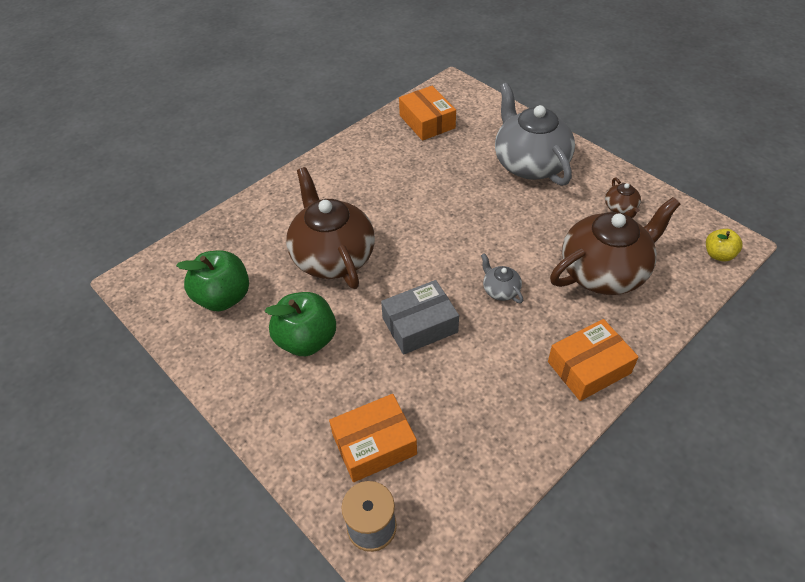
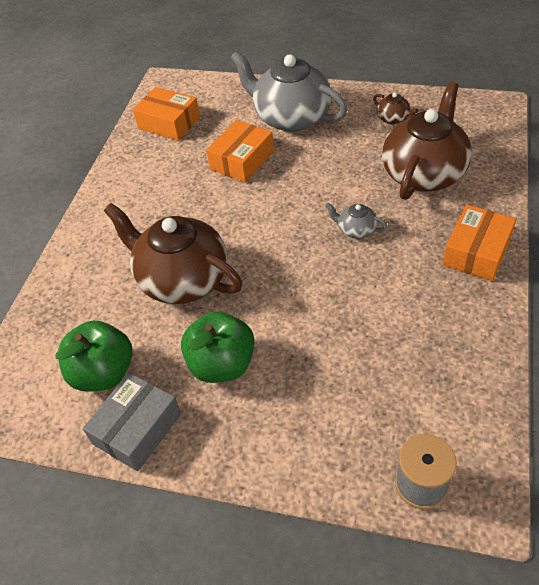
camera: 30 degrees left, 0 degrees up
orange box [329,394,417,482] -> orange box moved to [206,120,274,183]
grey box [381,280,459,355] -> grey box moved to [82,373,181,471]
yellow apple [706,229,743,261] -> none

